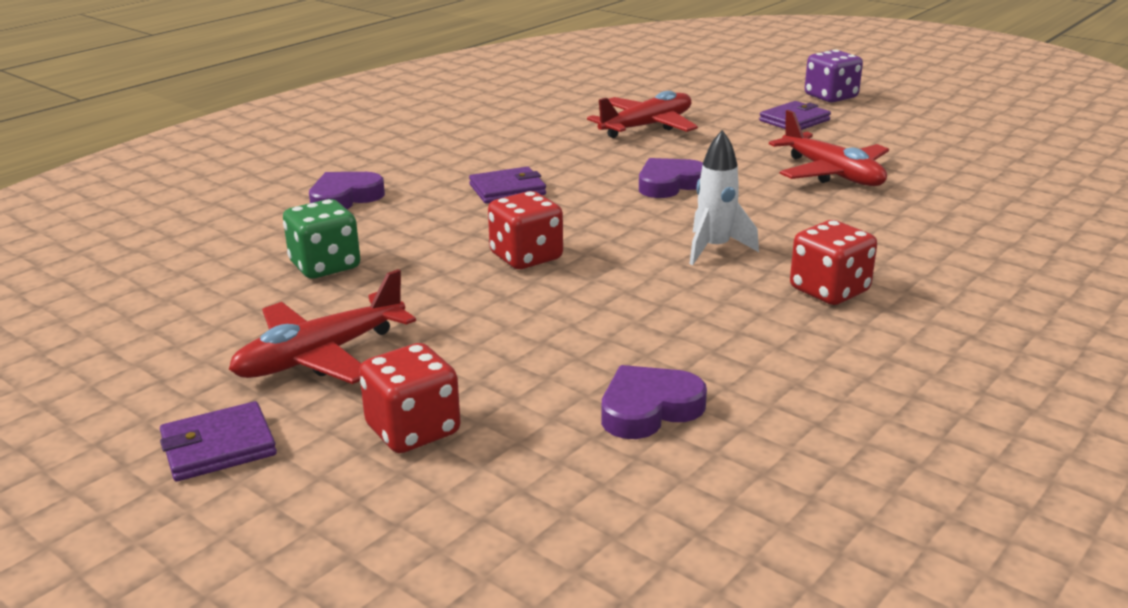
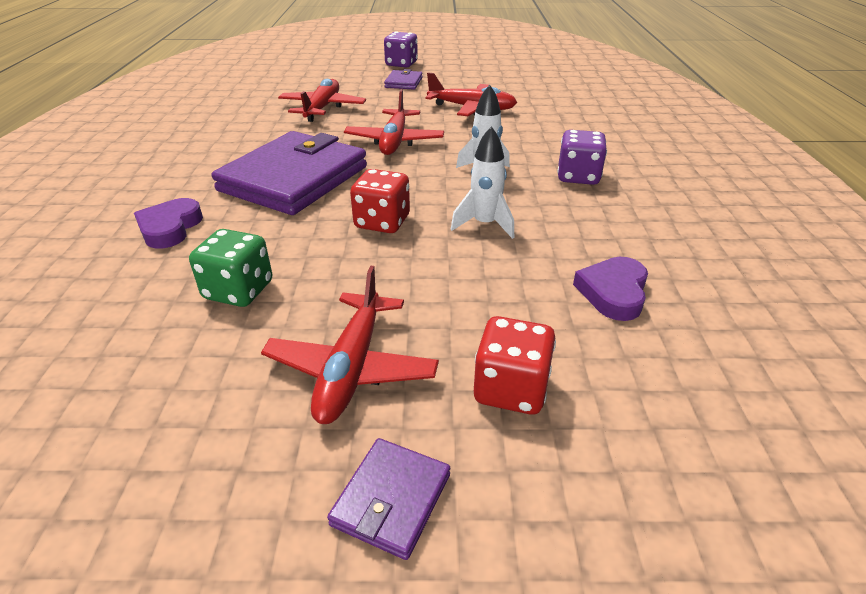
camera: 40 degrees left, 10 degrees up
purple wallet [469,167,546,204] -> purple wallet [212,131,367,215], size x2.26
purple heart [639,158,703,198] -> red plane [344,89,444,155]
red dice [790,220,877,305] -> purple dice [557,130,607,185]
none -> white rocket [451,126,514,239]

